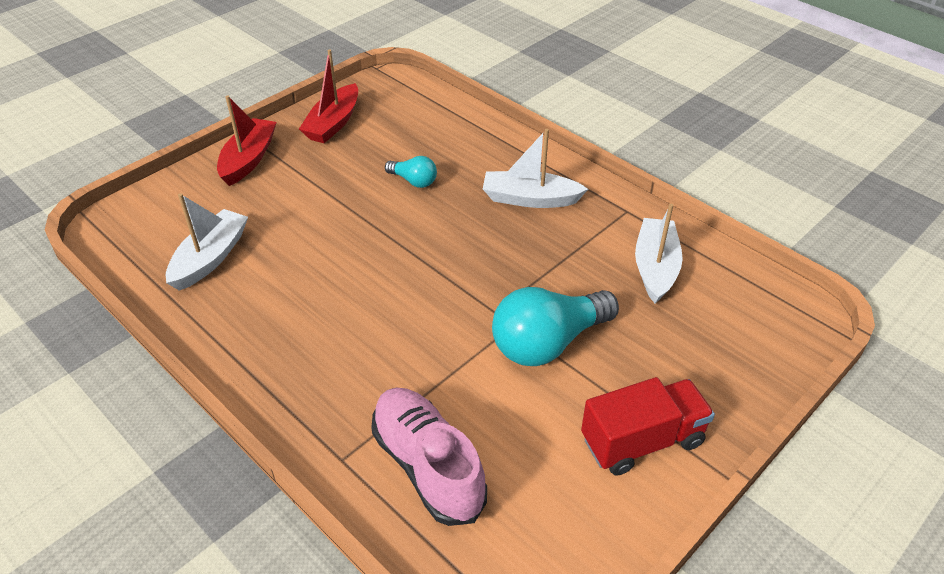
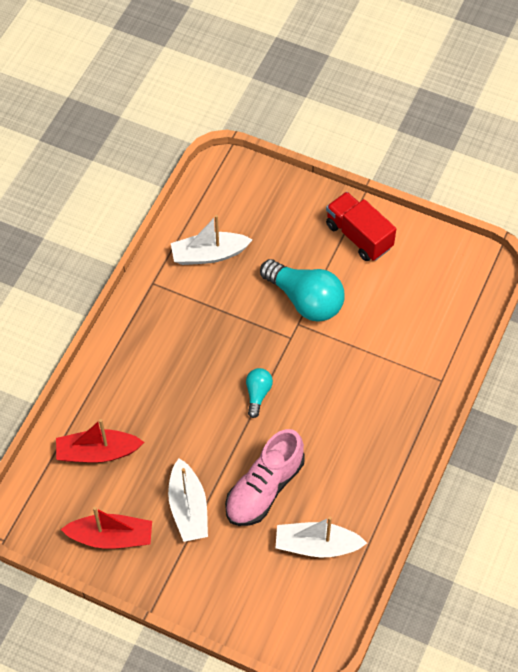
camera: 110 degrees left, 15 degrees up
red boat [217,95,277,186] -> red boat moved to [56,419,144,463]
pink shoe [371,388,487,526] -> pink shoe moved to [225,429,305,526]
turquoise light bulb [385,156,437,188] -> turquoise light bulb moved to [246,368,273,418]
white boat [483,129,588,208] -> white boat moved to [168,458,208,542]

